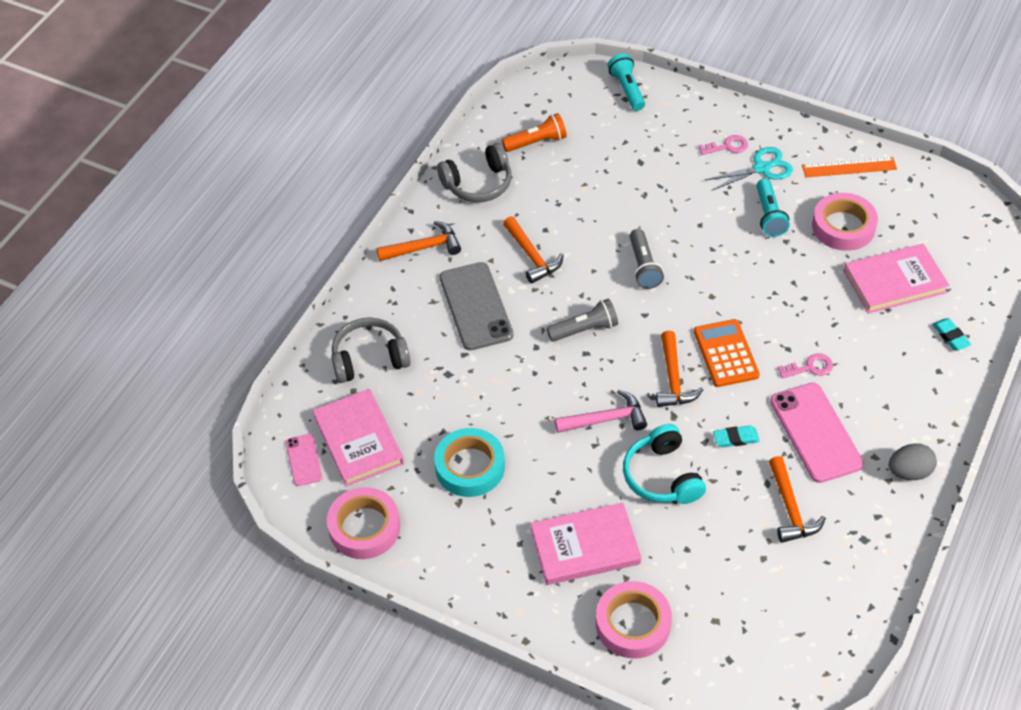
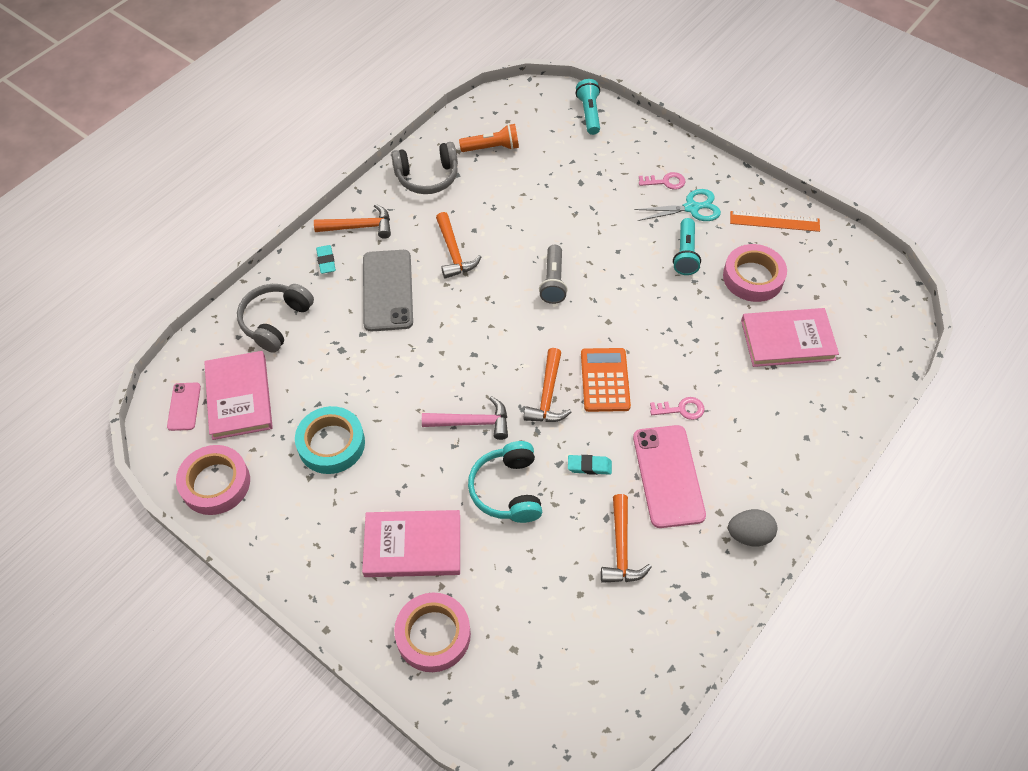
camera: 10 degrees right, 5 degrees up
grey headphones [331,317,411,383] -> grey headphones turned 60 degrees counterclockwise [237,284,314,353]
grey flashlight [547,299,618,342] -> none
turquoise eraser [932,318,971,351] -> turquoise eraser moved to [316,245,336,274]

